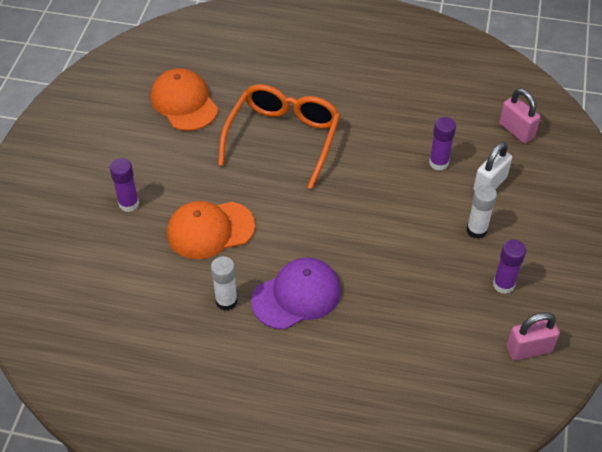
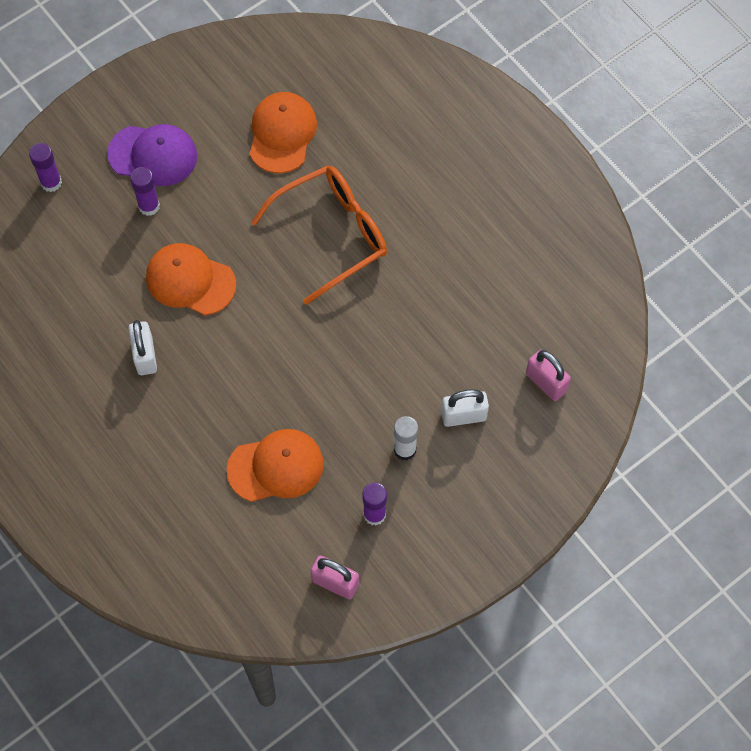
camera: 40 degrees right, 15 degrees up
white glue stick [211,256,238,311] -> white padlock [128,320,157,375]
purple cap [251,257,341,330] -> purple cap moved to [107,124,197,186]
purple glue stick [429,117,456,171] -> purple glue stick moved to [29,143,62,192]
pink padlock [499,88,541,143] -> pink padlock turned 45 degrees counterclockwise [526,350,571,401]
none -> orange cap [227,429,324,502]

